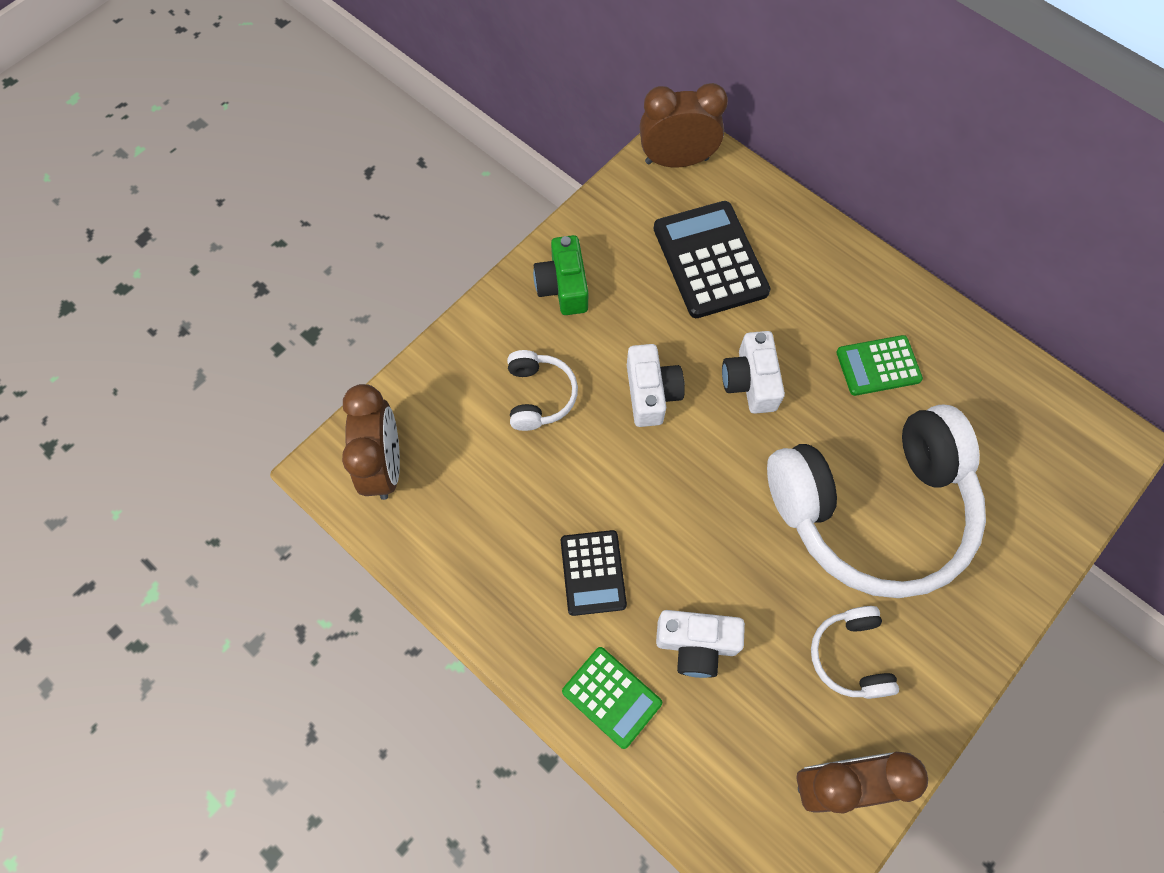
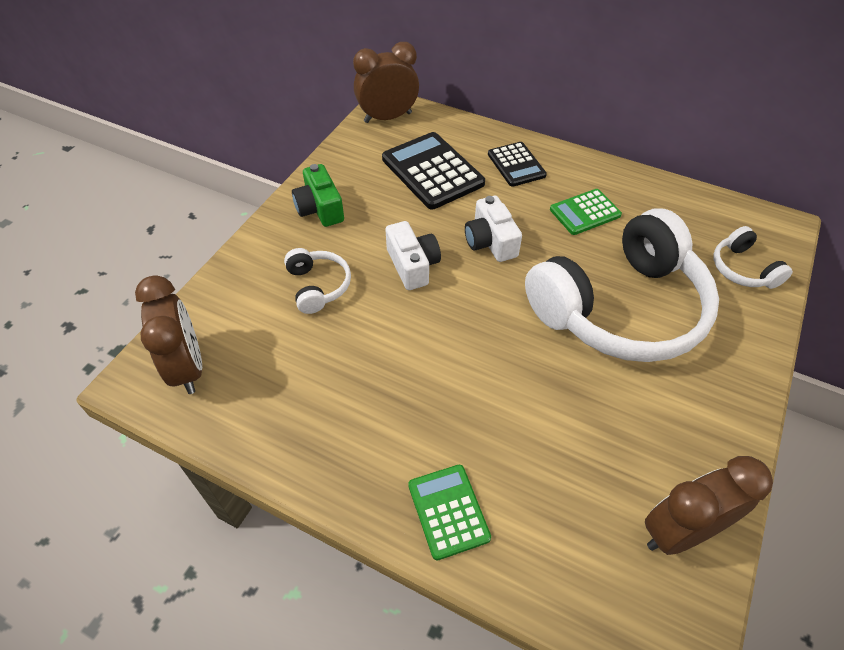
camera: 15 degrees left, 15 degrees down
black calculator [561,530,627,616] -> black calculator moved to [488,142,547,187]
green calculator [562,647,662,749] -> green calculator turned 135 degrees counterclockwise [408,464,491,560]
white camera [656,610,745,678] -> none
white headphones [811,606,899,699] -> white headphones moved to [714,226,793,289]

